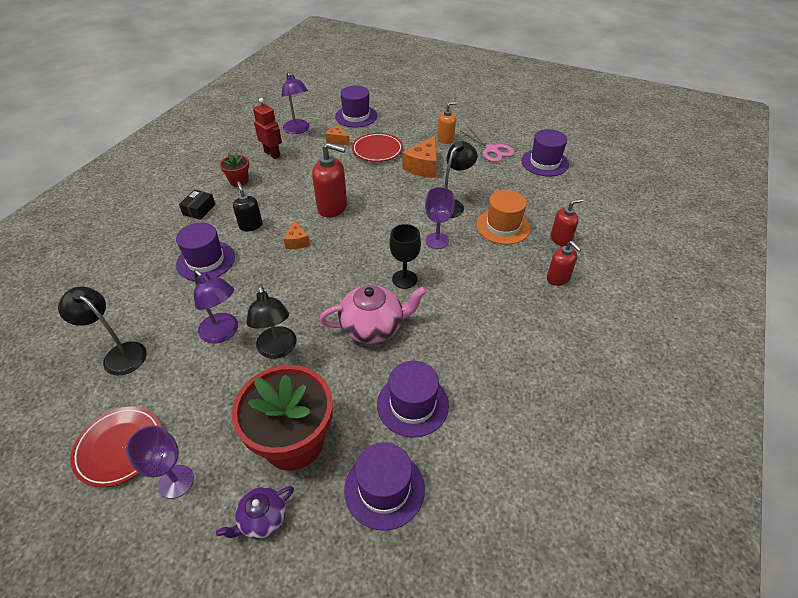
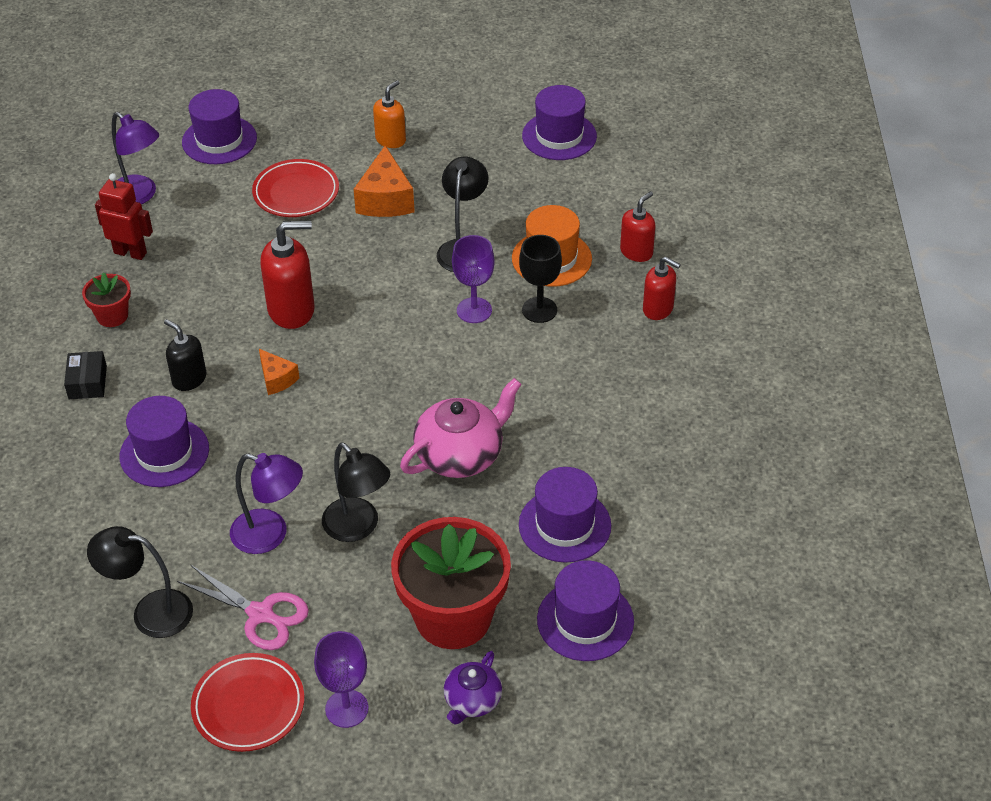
camera: 25 degrees left, 0 degrees up
orange cheese [325,125,350,146] -> none
black goblet [389,224,421,289] -> black goblet moved to [519,235,562,323]
pink scissors [461,127,515,162] -> pink scissors moved to [177,565,309,650]

